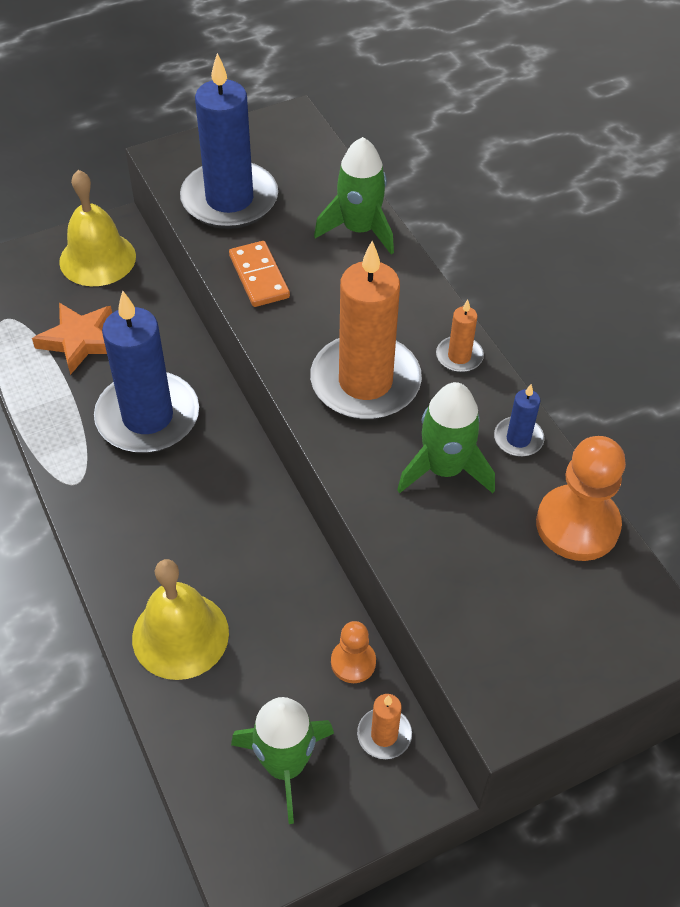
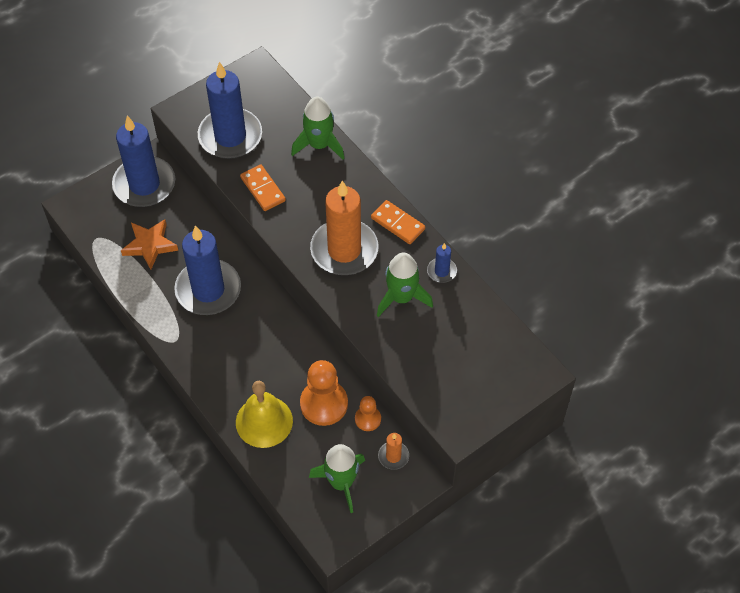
camera: 10 degrees left, 5 degrees up
yellow bell [59,170,136,286] -> blue candle [112,116,175,207]
orange candle [436,300,484,372] -> orange domino [371,200,425,244]
orange pawn [536,436,626,561] -> orange pawn moved to [300,360,348,426]

